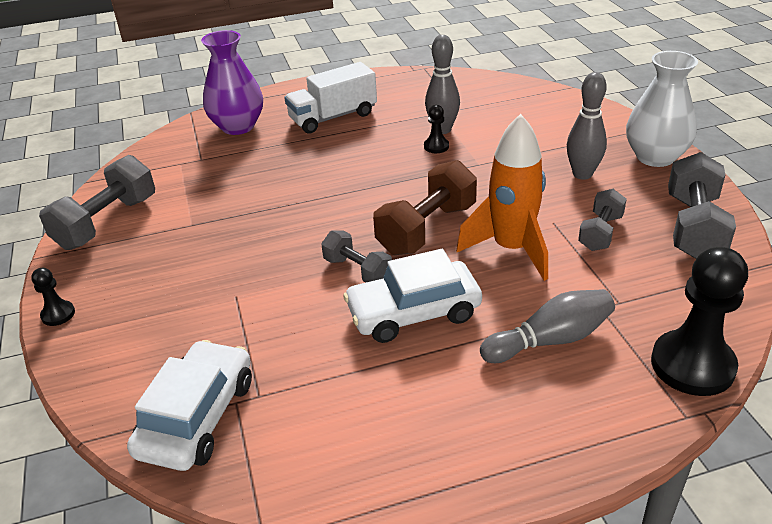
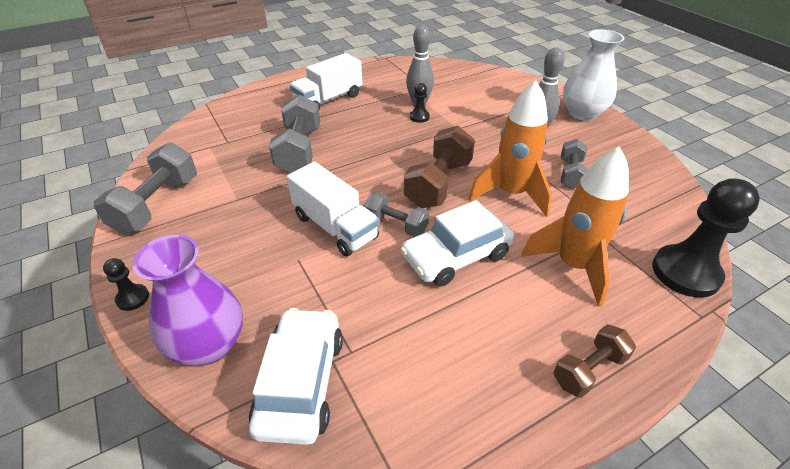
camera: 15 degrees left, 5 degrees up
purple vase [201,30,263,135] -> purple vase moved to [132,235,243,366]
grey bowling pin [480,289,615,363] -> orange rocket [521,146,629,307]
grey dumbbell [668,152,736,259] -> grey dumbbell moved to [269,94,320,173]
none -> white truck [287,162,379,257]
none -> brown dumbbell [554,324,636,398]

